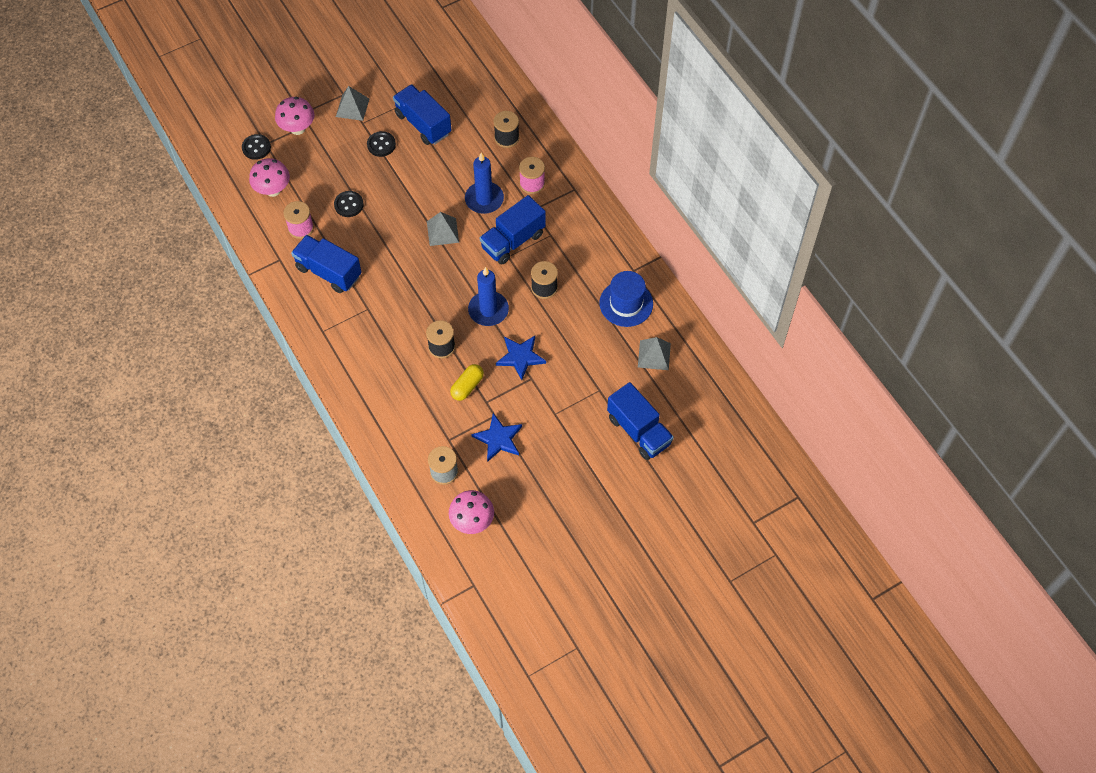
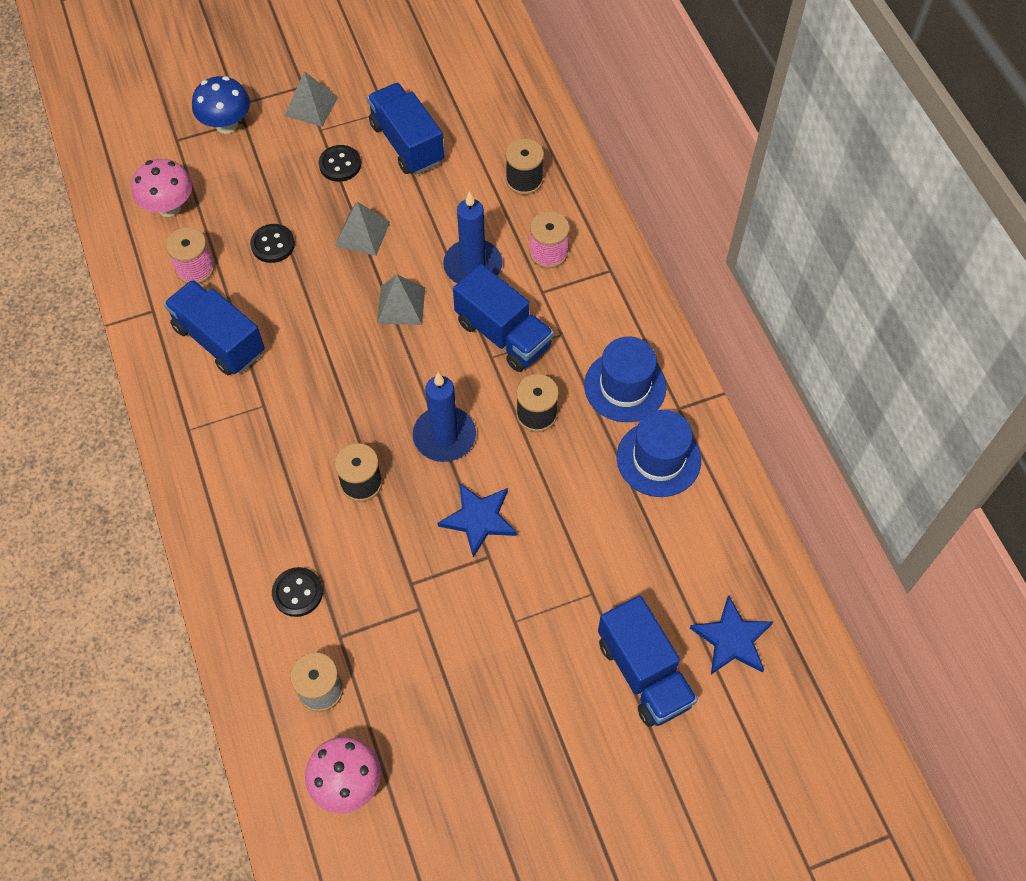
camera: 10 degrees right, 0 degrees up
black button [242,134,271,160] -> black button moved to [272,567,323,617]
pink mushroom [275,97,314,135] -> blue mushroom [192,76,250,134]
yellow capsule [450,364,484,401] -> none
blue star [471,413,522,462] -> blue star moved to [690,595,773,674]
blue truck [480,195,546,265] -> blue truck turned 105 degrees counterclockwise [453,264,554,372]
grey pyramid [638,337,671,370] -> grey pyramid moved to [335,202,390,256]
none -> blue hat [584,337,666,422]

